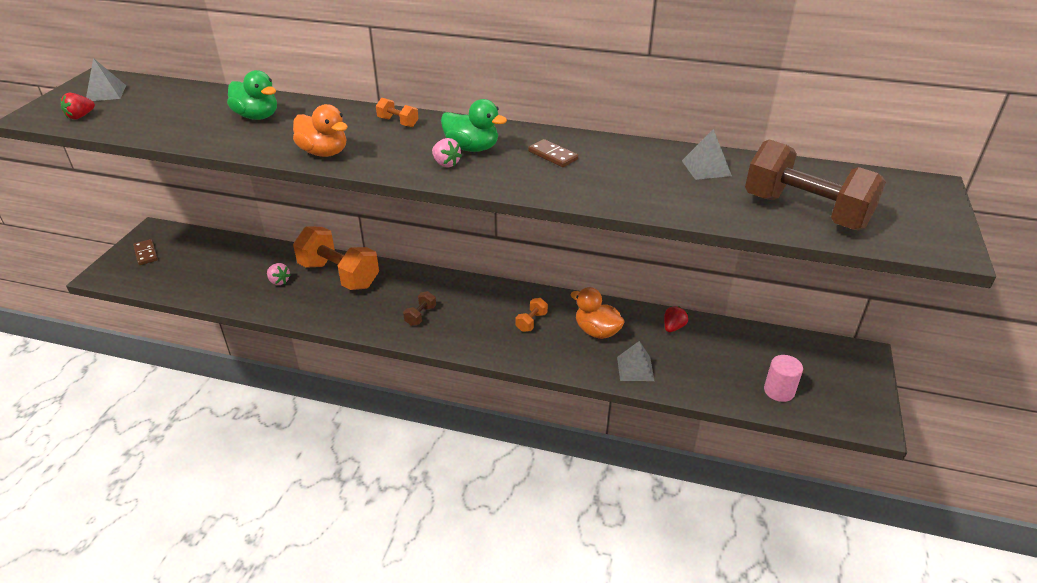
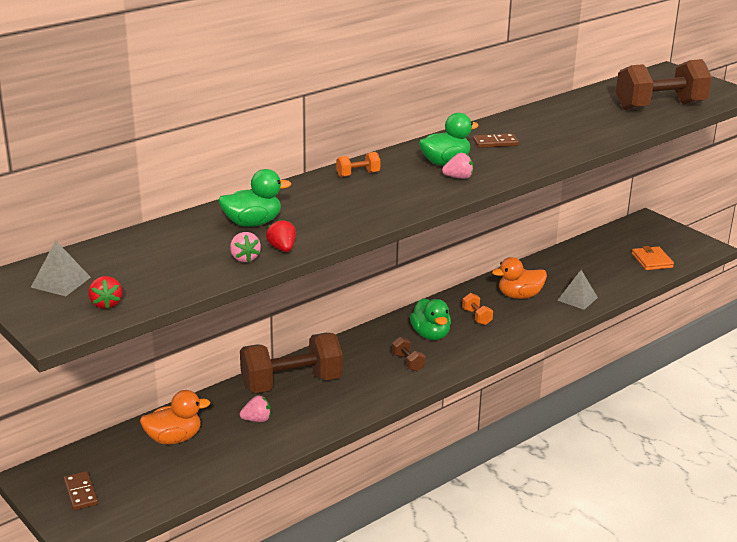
camera: 55 degrees left, 10 degrees down
brown domino [133,239,158,265] -> brown domino turned 60 degrees clockwise [64,471,98,510]
orange duck [293,104,348,157] -> orange duck moved to [140,390,210,445]
orange dumbbell [293,226,379,290] -> brown dumbbell [240,333,343,393]
red strawberry [664,306,688,332] -> red strawberry moved to [266,219,296,252]
grey pyramid [682,129,732,180] -> none
pink cylinder [764,355,803,402] -> orange wallet [632,246,674,270]
none -> pink strawberry [230,232,261,262]
none -> green duck [410,298,451,340]

